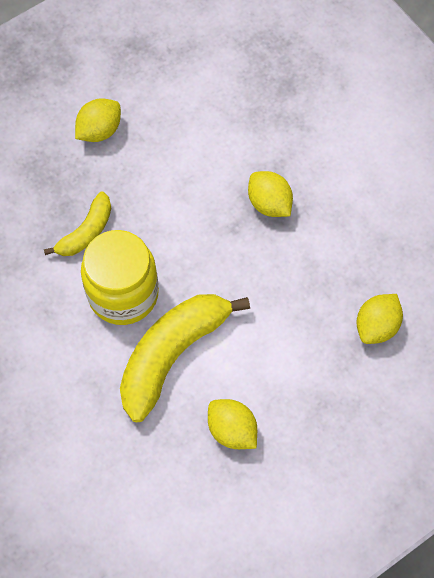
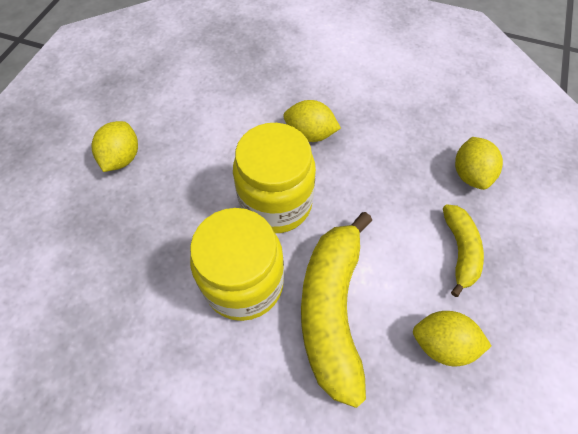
camera: 35 degrees left, 5 degrees down
yellow banana [44,191,111,256] -> yellow banana moved to [443,204,484,297]
none -> yellow jar [233,123,316,233]

